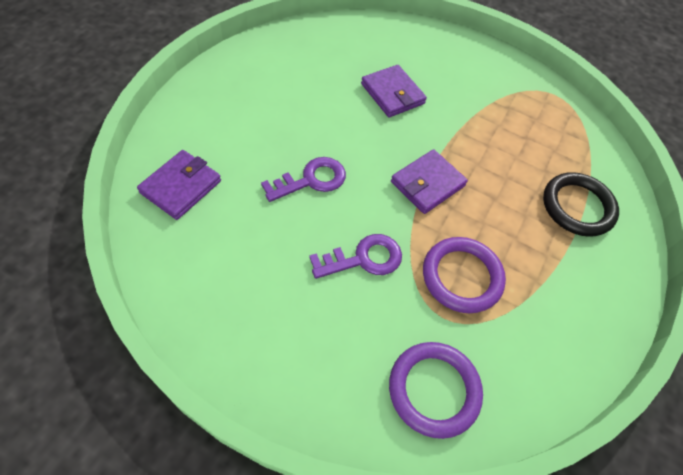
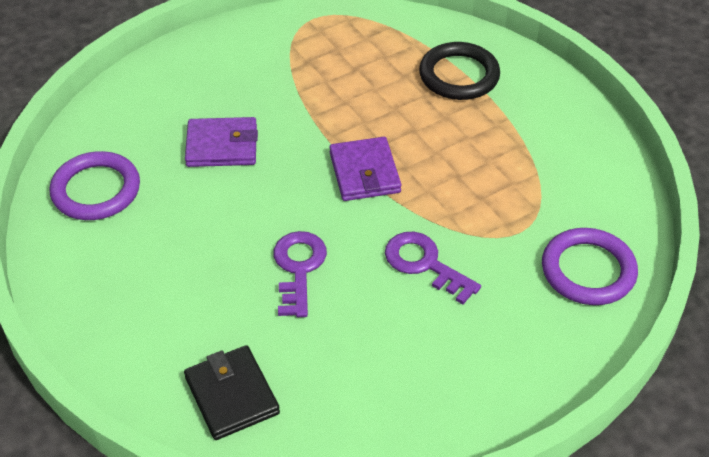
camera: 55 degrees left, 10 degrees down
purple wallet [137,150,221,220] -> black wallet [184,345,280,440]
purple key [309,234,402,279] -> purple key turned 60 degrees counterclockwise [385,232,481,304]
purple ring [423,237,506,313] -> purple ring moved to [50,151,140,220]

